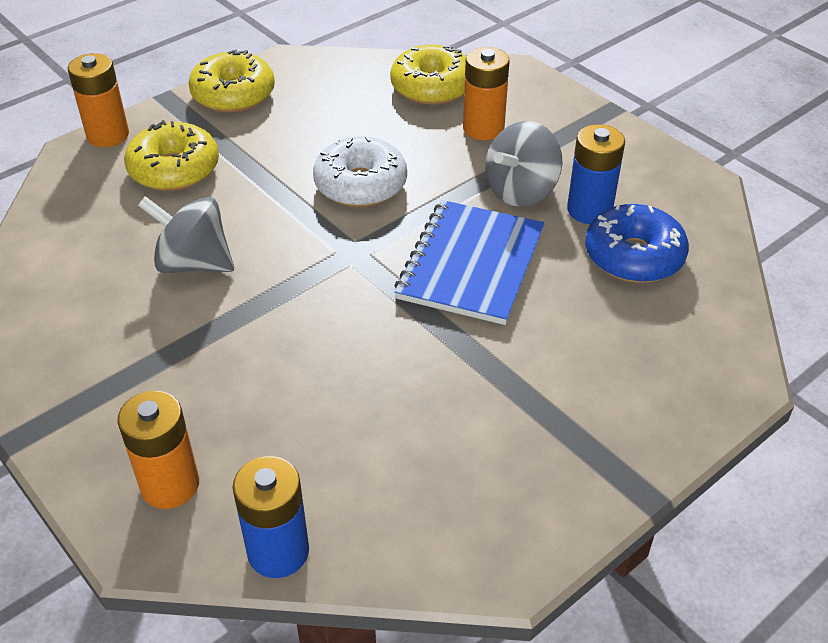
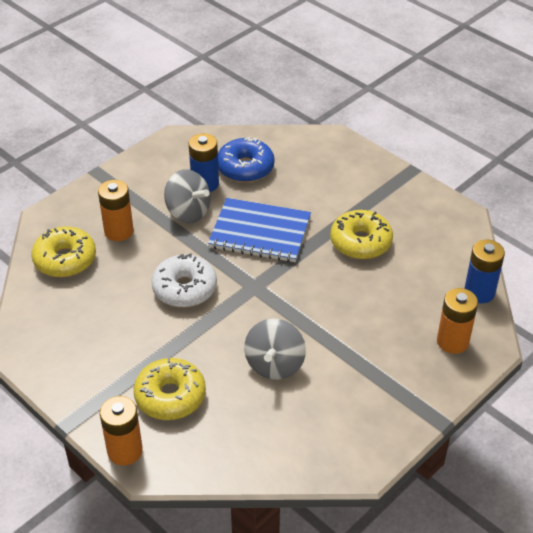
camera: 95 degrees left, 0 degrees up
yellow donut [188,50,275,113] -> yellow donut moved to [330,210,393,259]

